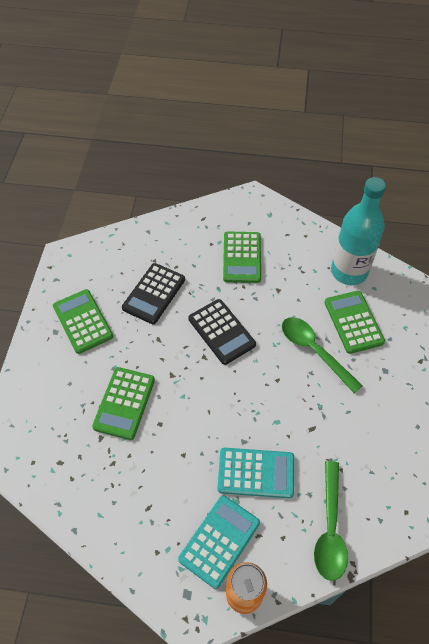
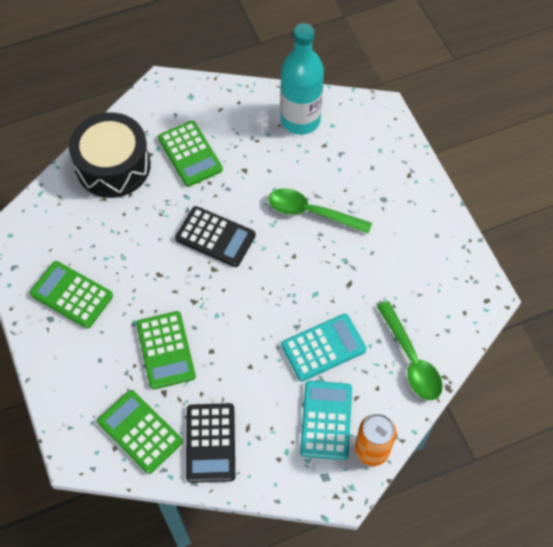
camera: 30 degrees left, 5 degrees up
black calculator [122,263,185,324] -> black calculator moved to [186,403,235,483]
green calculator [324,291,385,354] -> green calculator moved to [97,390,183,474]
none -> black drum [69,112,151,198]

